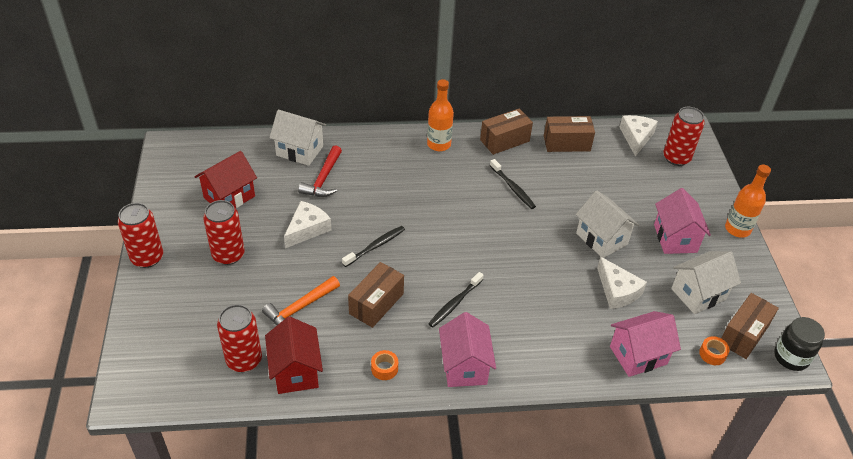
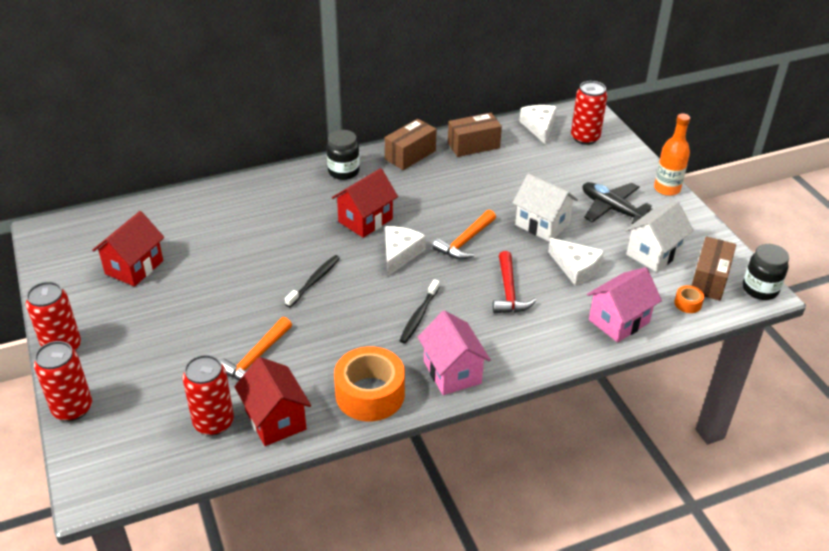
camera: 15 degrees left, 5 degrees down
red can [203,200,245,265] -> red can moved to [34,341,92,421]
white house [269,110,326,166] -> none
white cheese [284,201,332,248] -> white cheese moved to [385,226,426,276]
red hammer [298,145,342,197] -> red hammer moved to [493,251,536,313]
brown box [348,262,404,328] -> none
orange tape [371,350,398,380] -> orange tape [334,346,405,421], size x2.34
orange bottle [427,79,454,151] -> black jar [327,130,360,180]
black toothbrush [490,159,536,209] -> none
pink house [654,188,711,254] -> black plane [583,182,652,224]
none -> red house [332,168,398,238]
none -> orange hammer [432,210,496,259]

